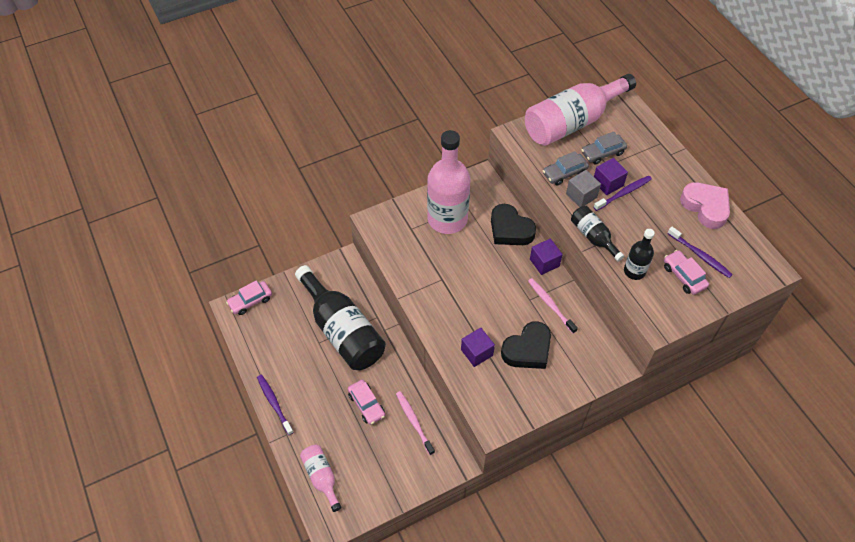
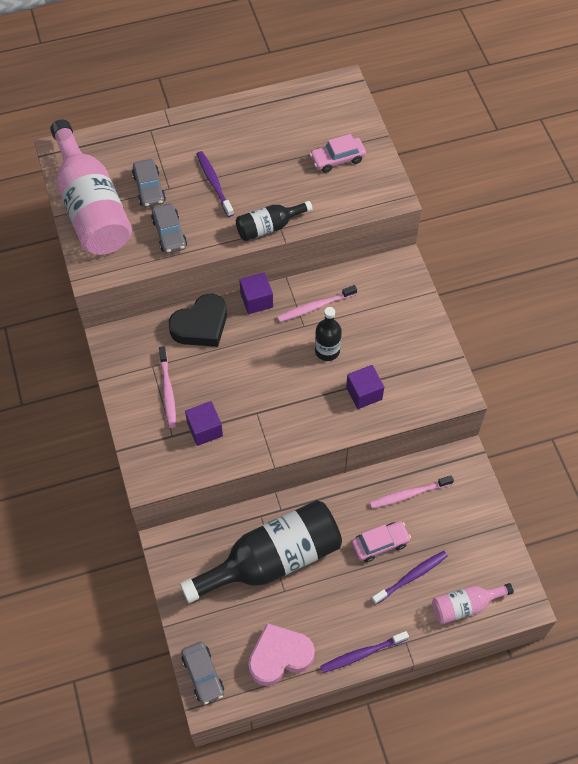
camera: 80 degrees left, 5 degrees up
pink car [226,281,272,315] -> grey car [181,641,224,705]
pink bottle [427,130,470,234] -> pink toothbrush [159,346,176,428]
black heart [501,321,551,369] -> none
grey cube [566,170,601,207] -> none
purple cube [594,158,628,195] -> purple cube moved to [185,401,223,446]
black bottle [624,229,655,280] -> black bottle moved to [315,307,342,361]
purple toothbrush [667,227,733,278] -> purple toothbrush moved to [372,551,448,605]
pink heart [680,182,730,229] -> pink heart moved to [248,623,315,686]

